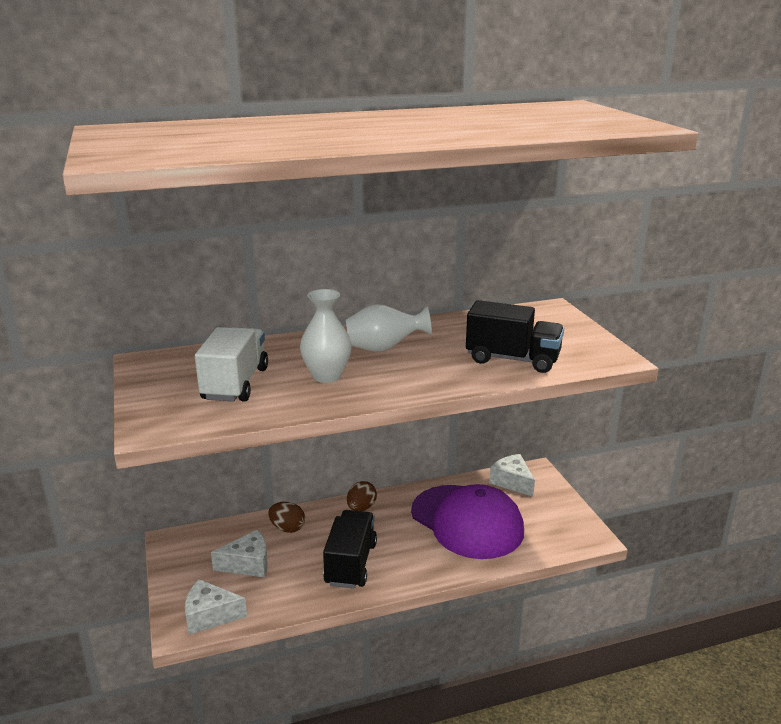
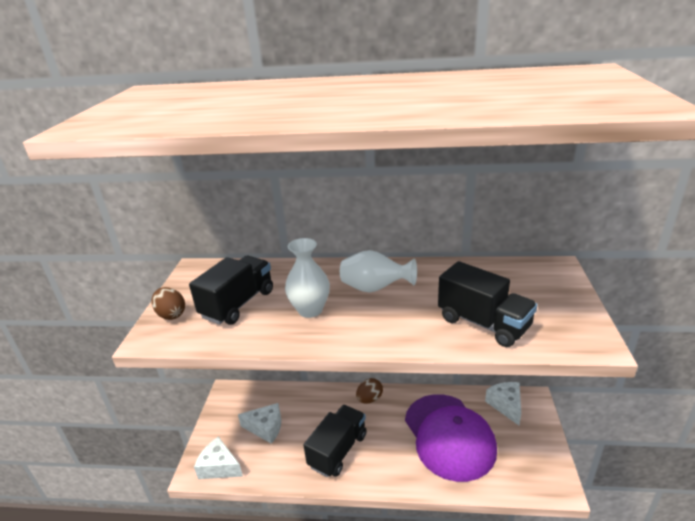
camera: 25 degrees right, 5 degrees up
white truck [195,327,268,402] -> black truck [189,256,273,325]
brown egg [268,502,305,533] -> brown egg moved to [151,287,185,320]

